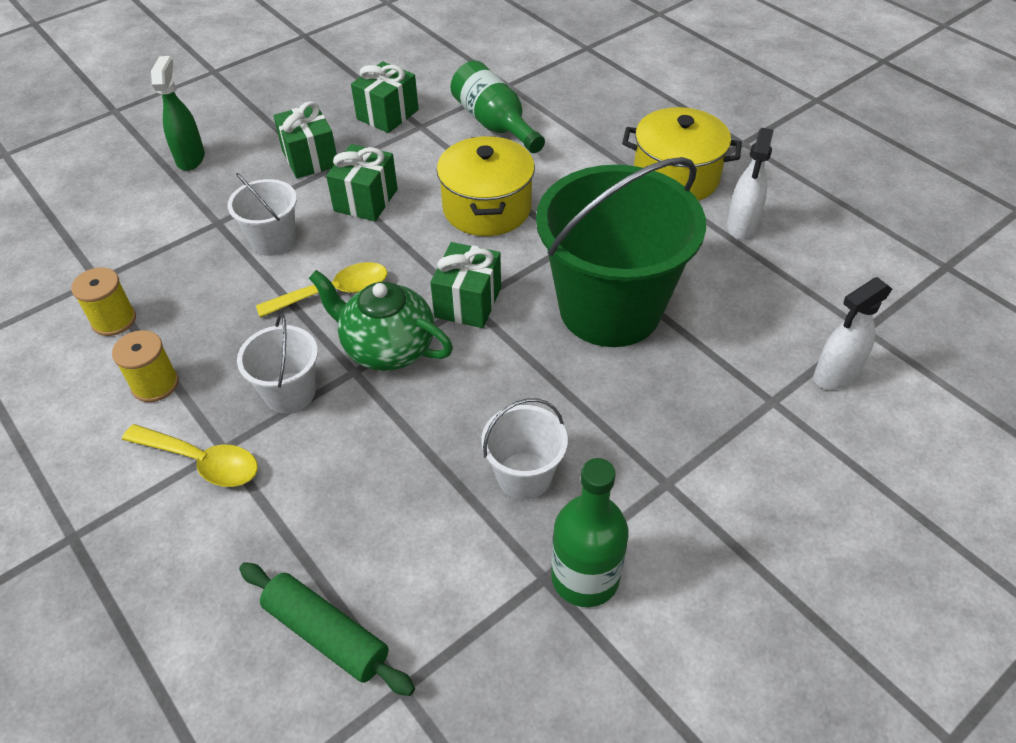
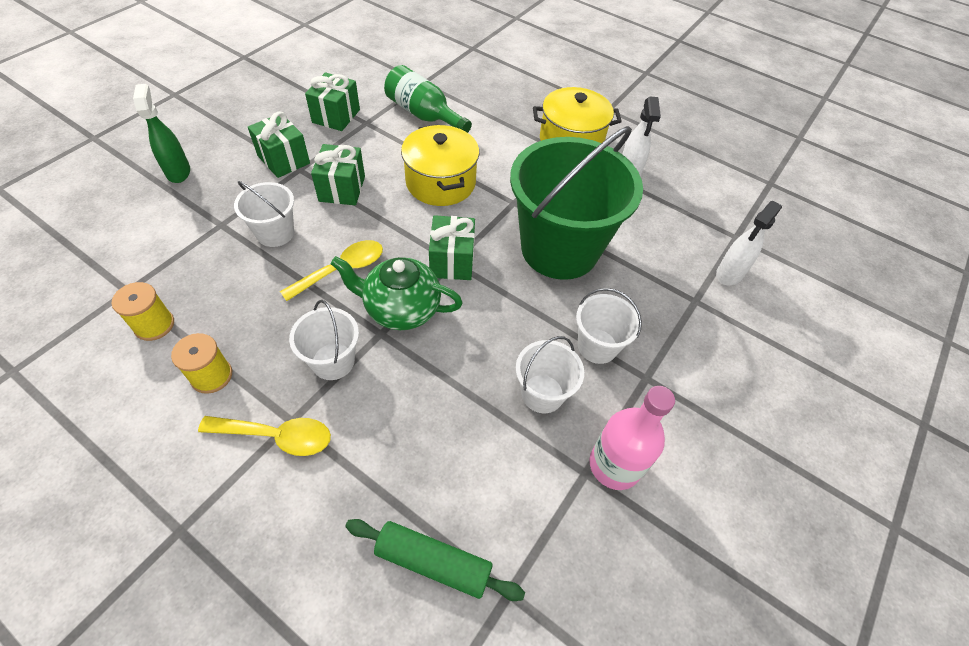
camera: 20 degrees left, 5 degrees up
green bottle [551,458,629,607] -> pink bottle [589,386,675,490]
none -> white bucket [576,288,642,364]

